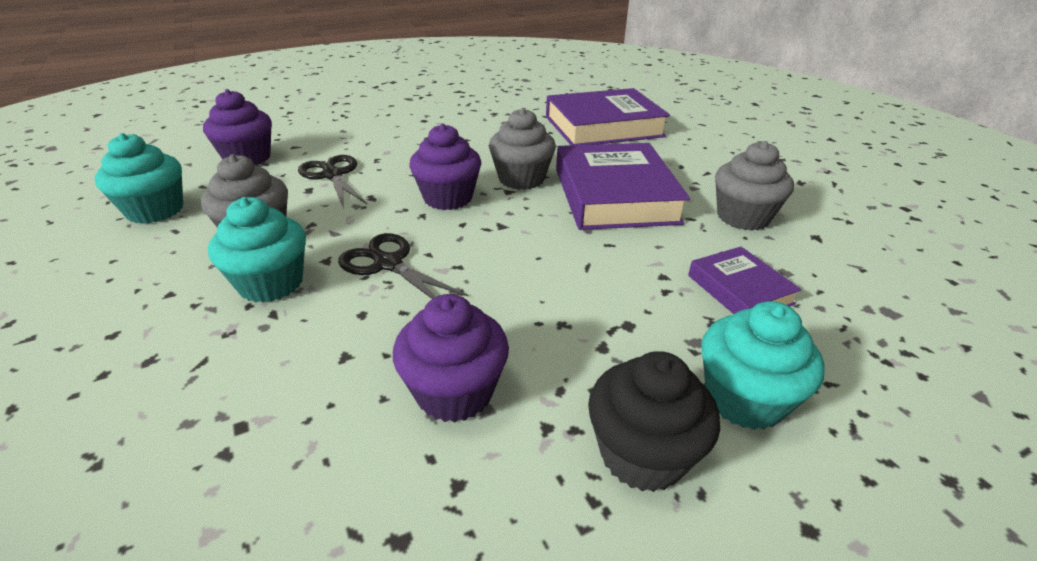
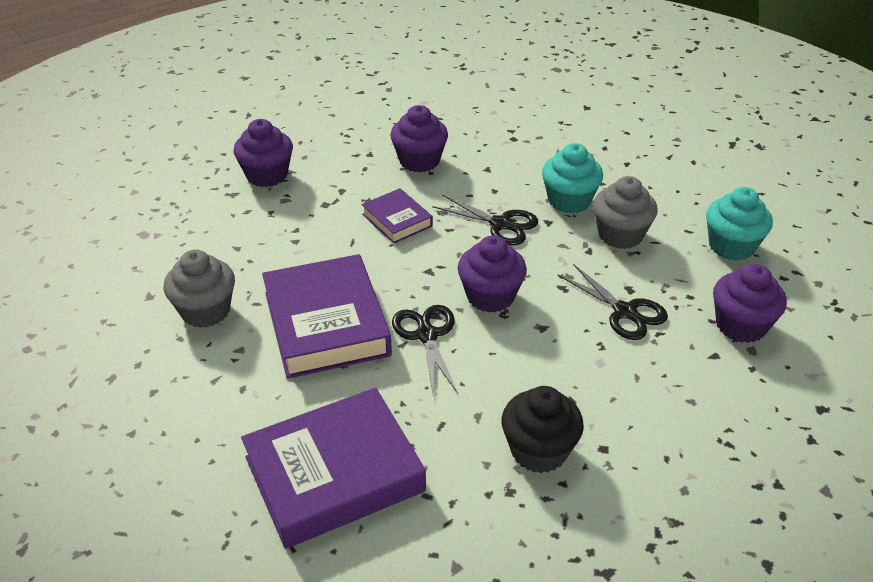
camera: 170 degrees right, 5 degrees up
grey cupcake [489,108,556,190] -> black scissors [392,305,458,394]
black cupcake [588,351,720,492] -> black cupcake moved to [502,386,584,473]
purple book [688,247,802,314] -> purple book moved to [362,188,433,244]
turquoise cupcake [701,301,825,430] -> purple cupcake [233,119,293,187]

